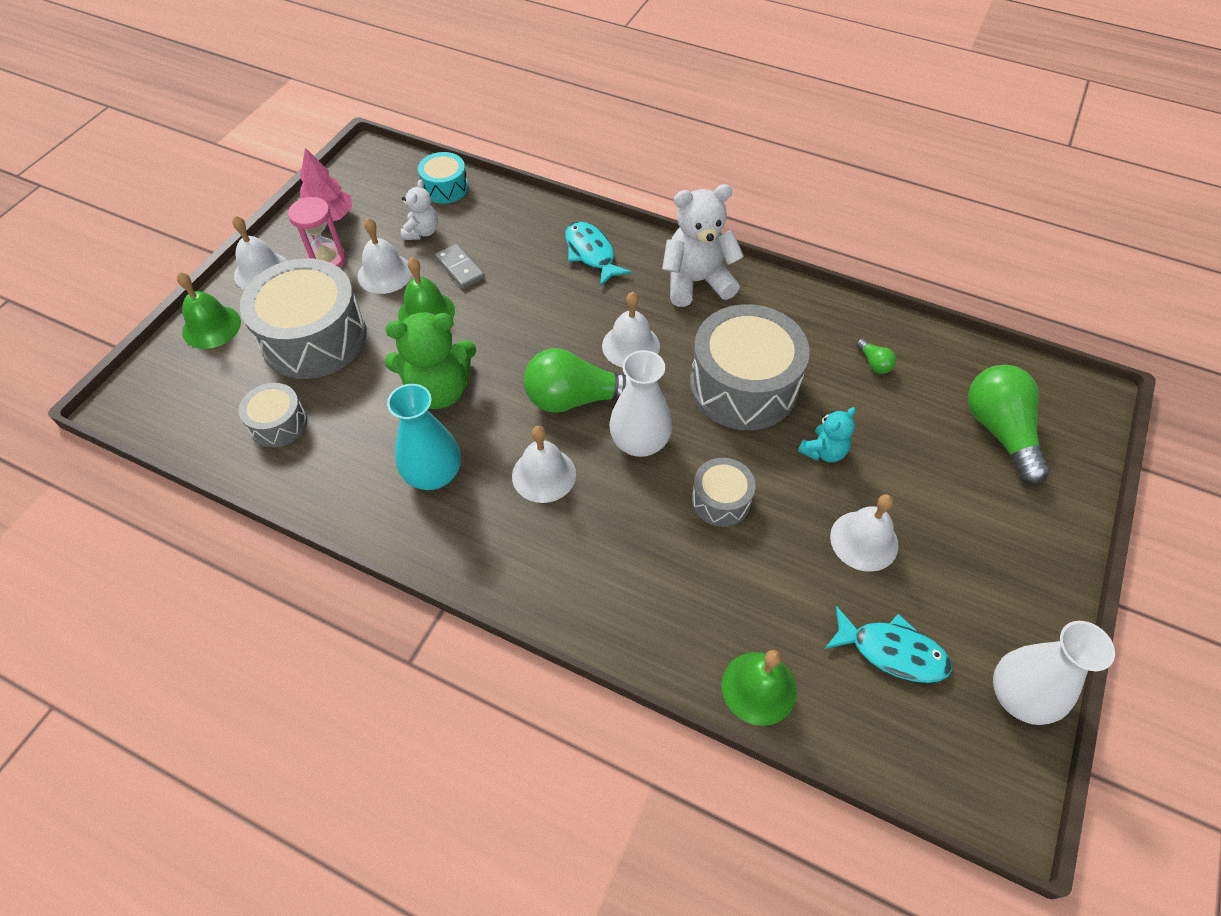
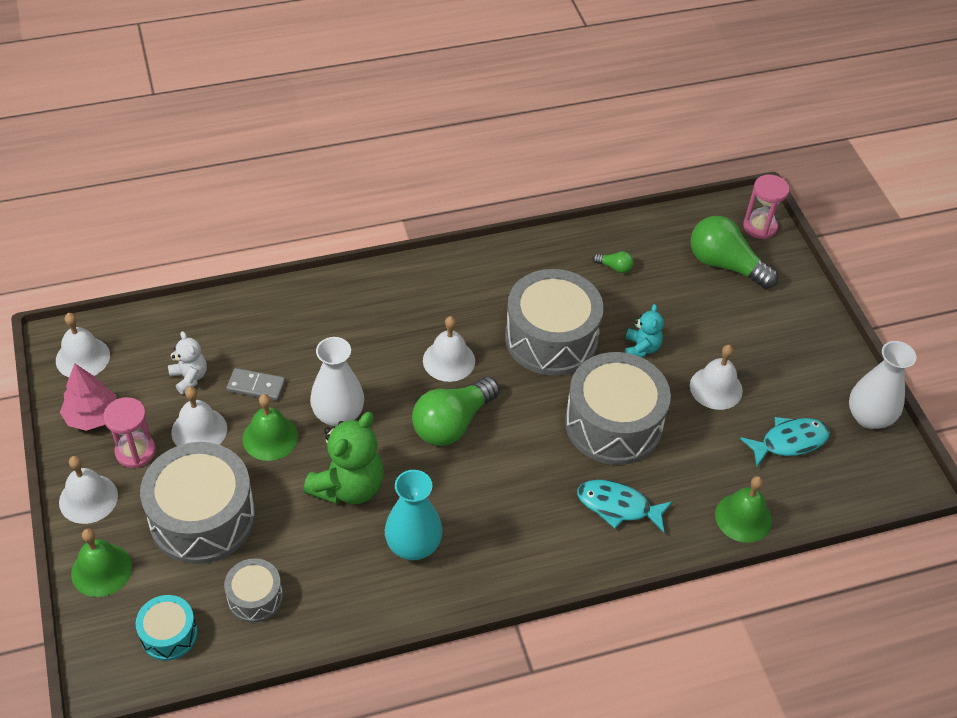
camera: 45 degrees left, 5 degrees down
turquoise drum [418,152,468,204] -> turquoise drum moved to [136,595,198,661]
white bell [512,426,576,503] -> white bell moved to [56,313,110,378]
turquoise fish [565,221,632,286] -> turquoise fish moved to [577,480,673,533]
white vase [609,350,672,457] -> white vase moved to [310,337,364,427]
white teddy bear [662,184,744,307] -> none
grey drum [691,458,756,527] -> grey drum [565,352,671,465], size x1.99
none -> pink hourglass [743,175,790,239]

